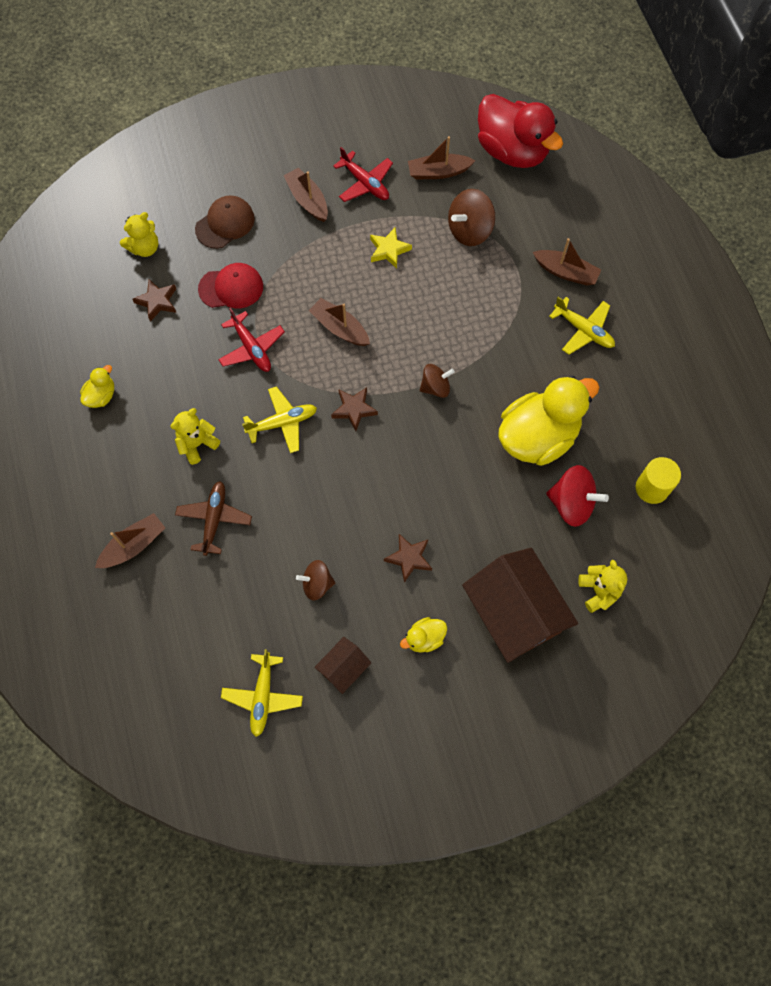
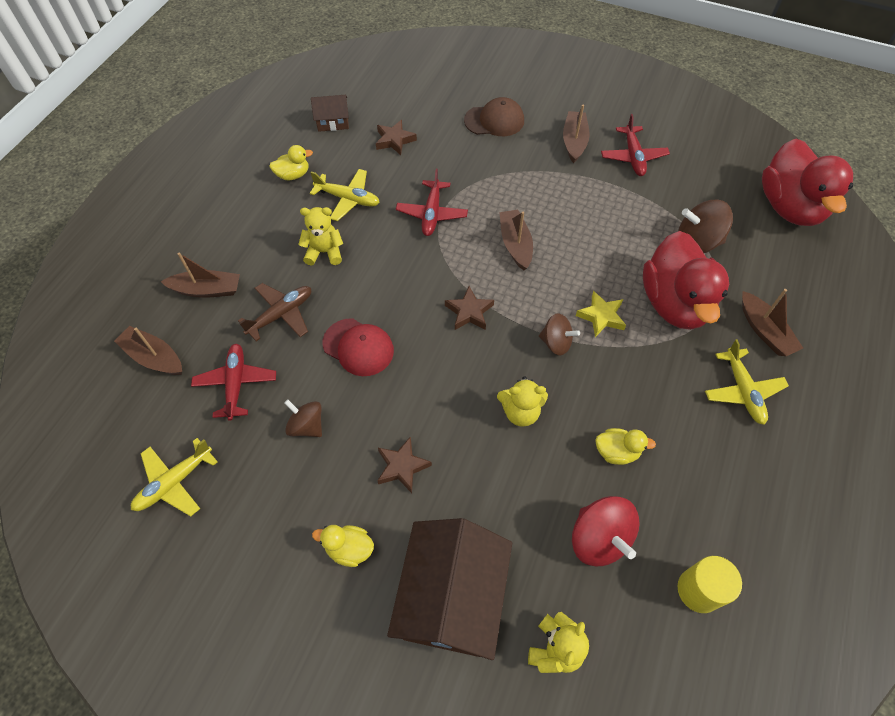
camera: 40 degrees right, 10 degrees down
yellow teddy bear [120,212,159,257] -> yellow teddy bear moved to [497,376,548,427]
red cap [198,263,263,308] -> red cap moved to [323,318,394,376]
yellow plane [242,386,317,453] -> yellow plane moved to [310,169,380,221]
brown house [314,637,372,694] -> brown house moved to [311,95,349,132]
yellow star [370,228,412,269] -> yellow star moved to [576,291,626,337]
brown boat [408,136,476,179] -> brown boat moved to [114,326,182,375]
yellow duck [498,376,600,466] -> yellow duck [595,428,656,465], size x0.43
none -> red plane [191,343,276,421]
none -> red duck [643,231,729,330]

